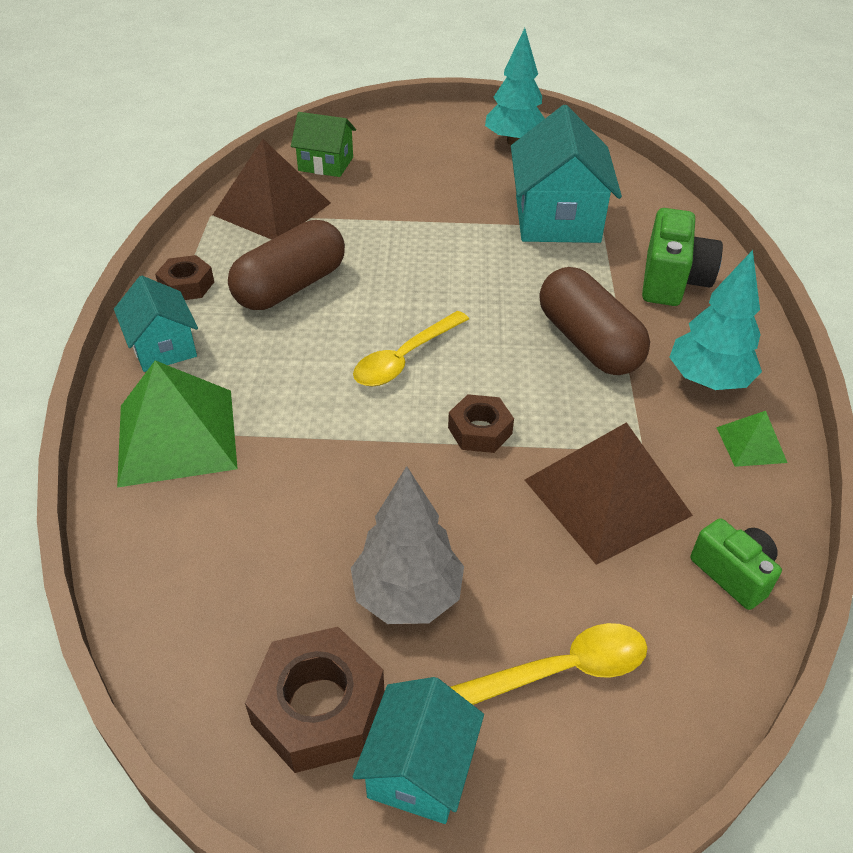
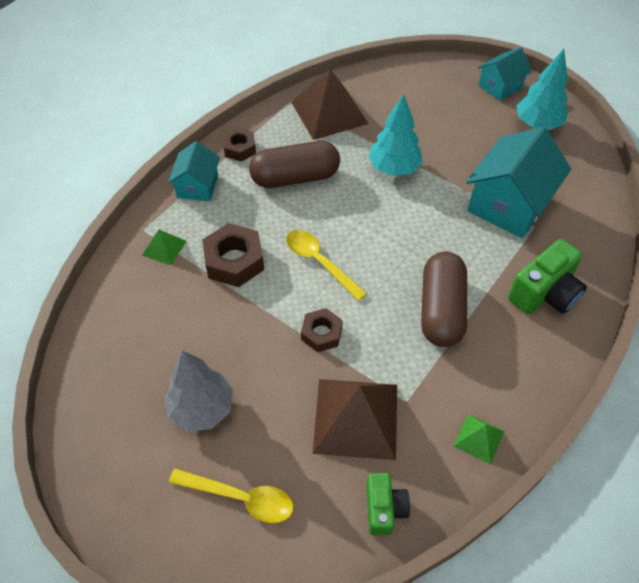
camera: 35 degrees right, 10 degrees up
green pyramid [117,360,238,488] -> green pyramid [142,230,187,265], size x0.48
brown nut [245,627,384,773] -> brown nut moved to [202,223,264,287]
green house [291,112,356,177] -> none
yellow spoon [353,311,469,386] -> yellow spoon turned 60 degrees clockwise [286,230,367,301]
turquoise house [353,677,484,824] -> turquoise house moved to [478,47,532,101]
turquoise tree [669,250,762,390] -> turquoise tree moved to [368,94,423,176]

